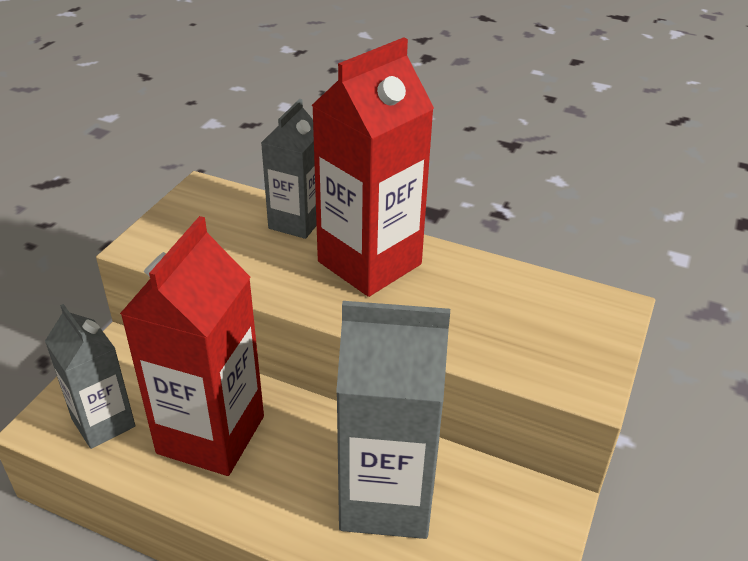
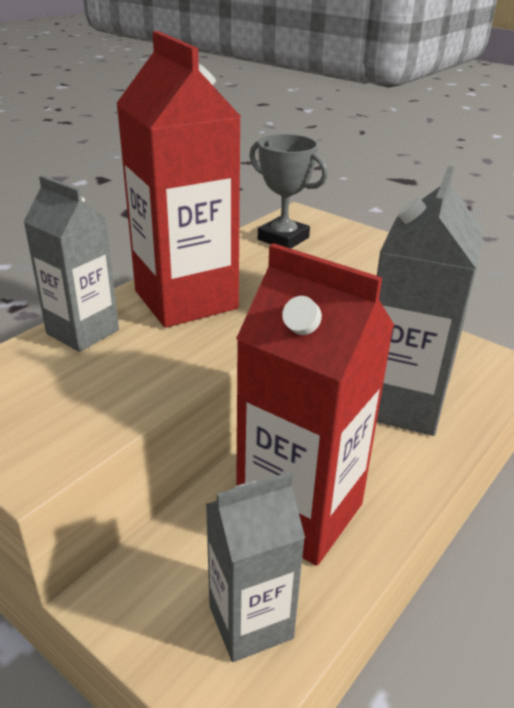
camera: 75 degrees left, 5 degrees down
none -> grey trophy [249,134,328,248]

